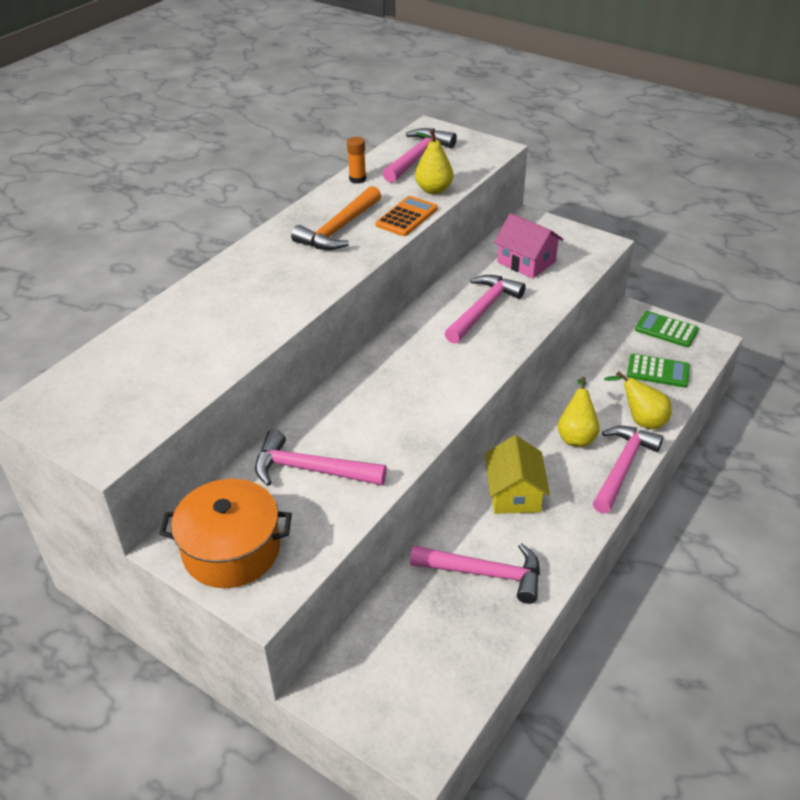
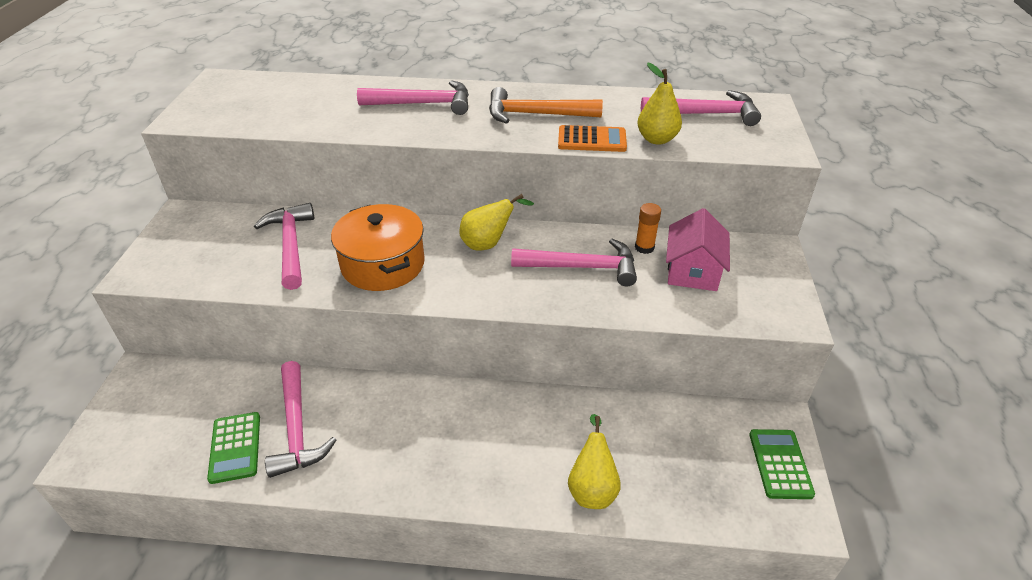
camera: 60 degrees right, 0 degrees up
orange pot [159,479,292,588] -> orange pot moved to [331,204,425,291]
orange glue stick [347,137,366,184] -> orange glue stick moved to [635,203,661,254]
yellow house [485,435,550,514] -> none
yellow pear [558,377,600,447] -> yellow pear moved to [459,194,534,250]
pink hammer [593,426,663,513] -> pink hammer moved to [357,80,469,115]
green calculator [627,354,690,388] -> green calculator moved to [207,412,260,484]

